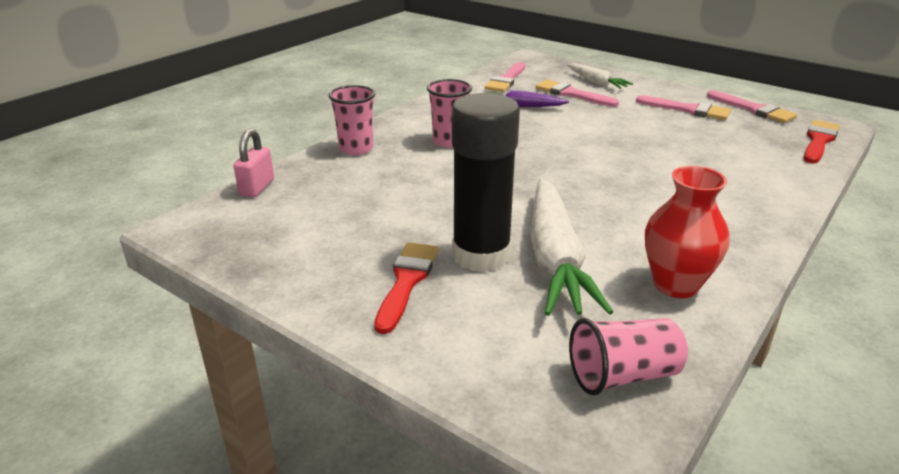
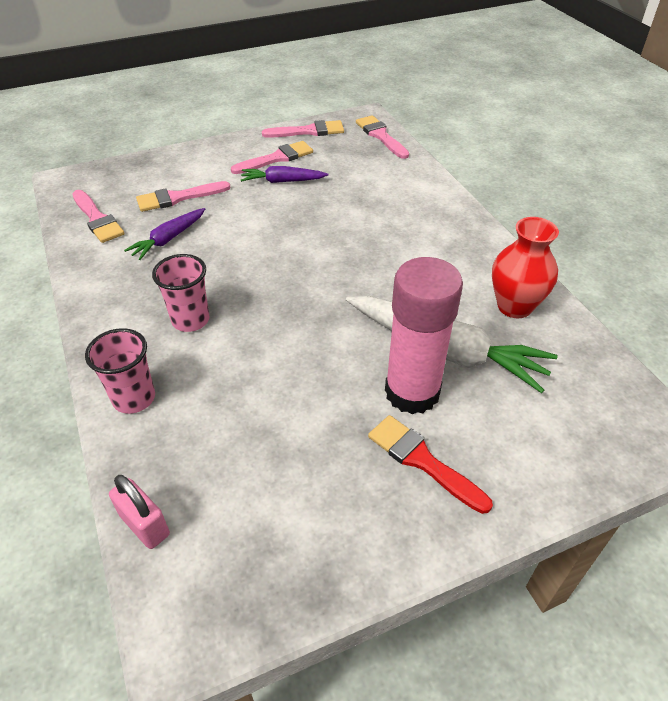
camera: 60 degrees left, 15 degrees up
black glue stick [452,93,520,272] -> pink glue stick [385,257,463,414]
white carrot [567,63,633,89] -> none
pink cup [569,318,688,396] -> none
red brush [804,120,840,164] -> pink brush [356,115,409,159]
none -> purple carrot [241,166,328,183]

